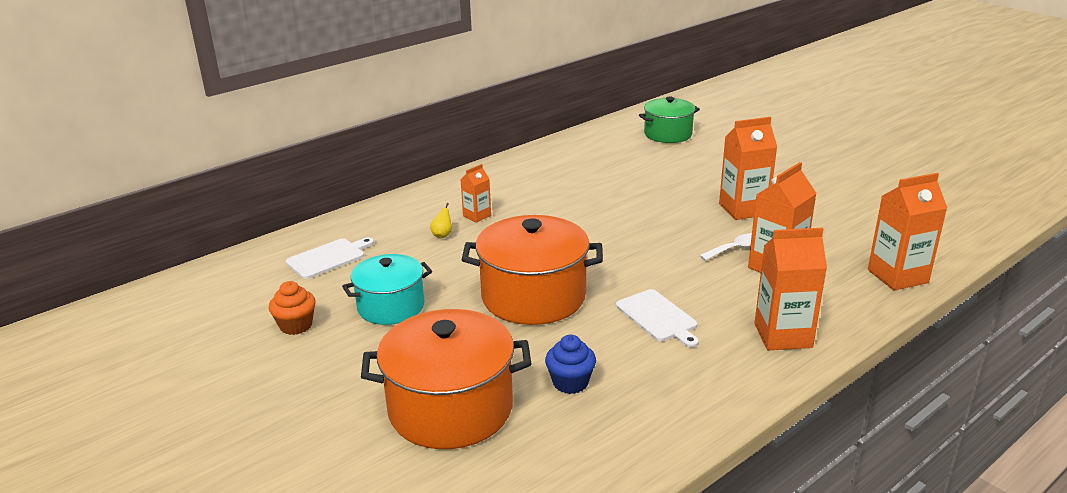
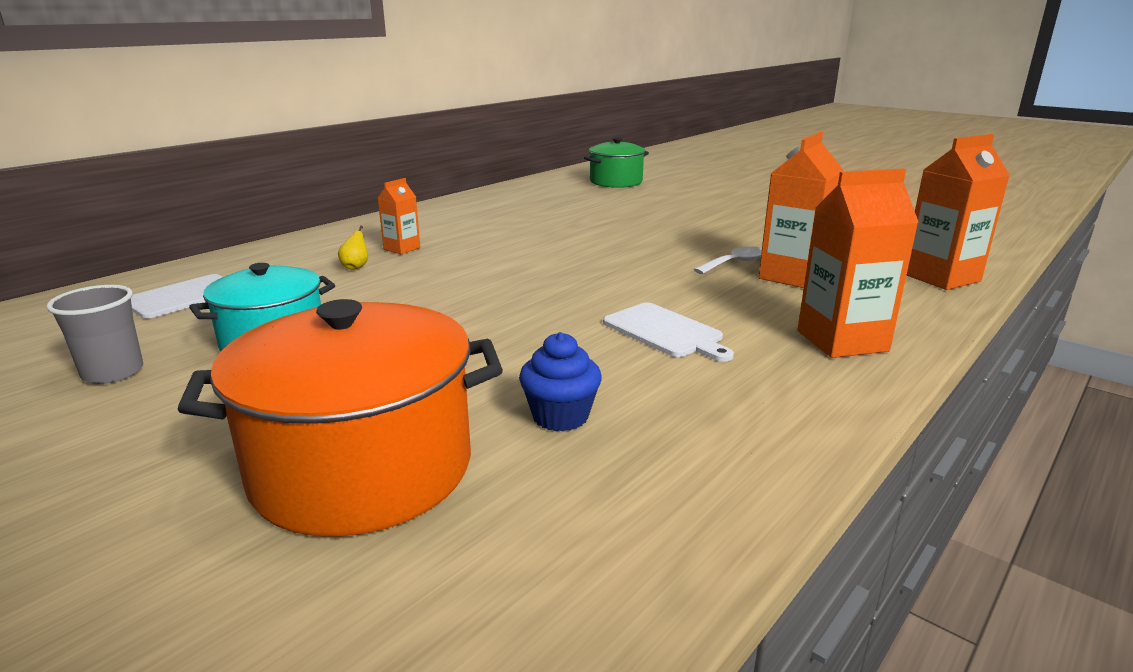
camera: 10 degrees left, 5 degrees down
orange cupcake [269,281,316,335] -> grey cup [46,285,143,384]
orange pot [461,215,603,325] -> none
orange carton [719,117,777,220] -> none

